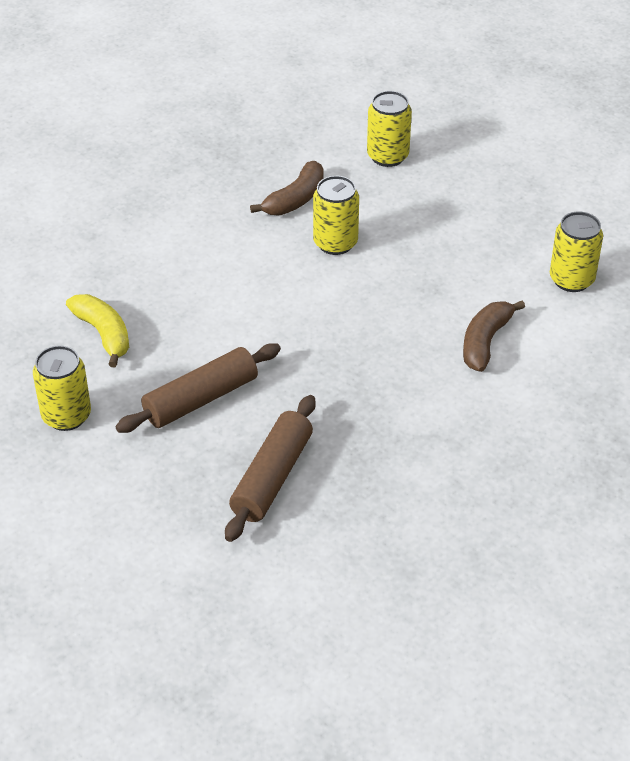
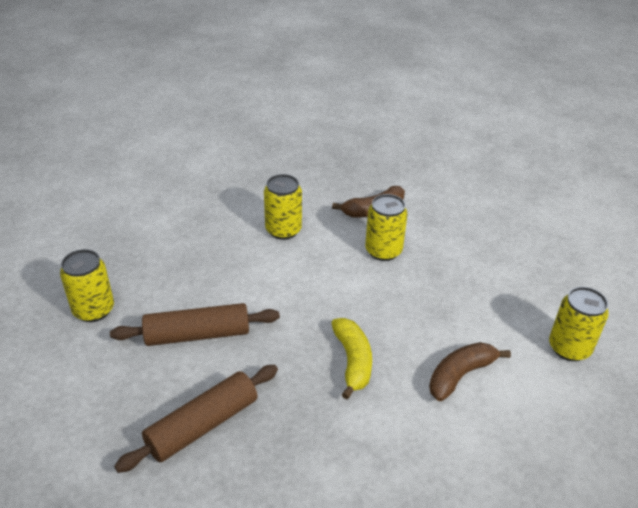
camera: 25 degrees right, 5 degrees down
yellow banana [66,294,129,367] -> yellow banana moved to [331,318,372,399]
yellow can [367,91,412,167] -> yellow can moved to [264,174,302,240]

